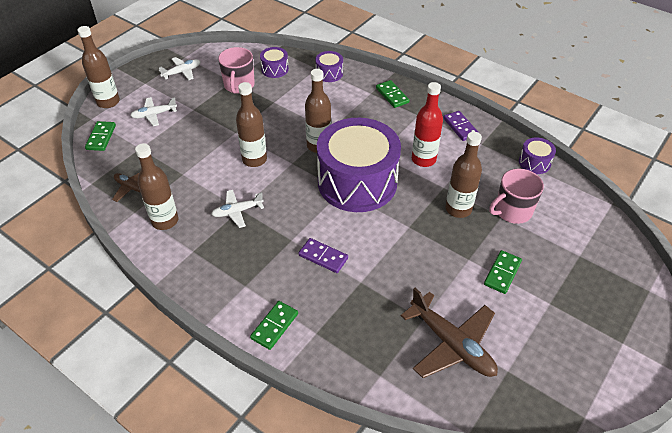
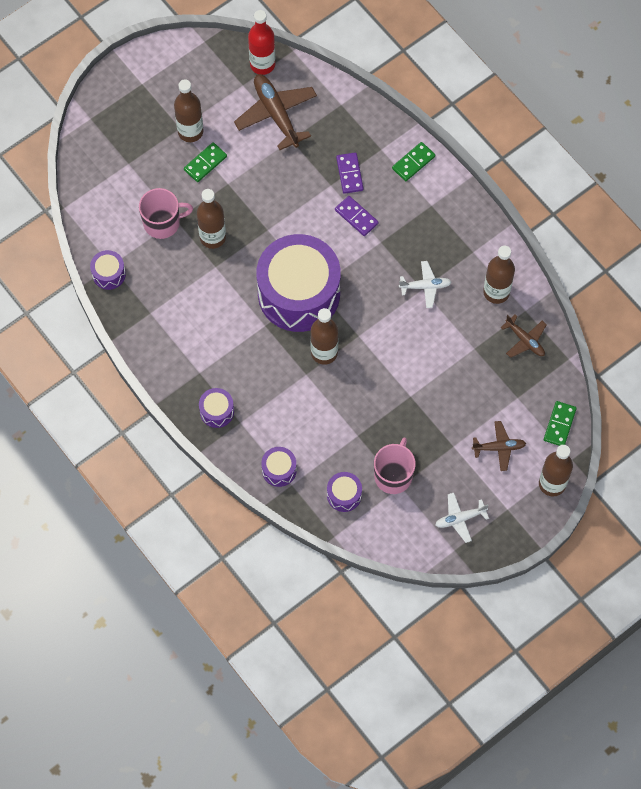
camera: 165 degrees left, 20 degrees up
white plane [130,97,177,126] -> brown plane [472,421,526,471]
brown bottle [236,82,267,167] -> brown bottle moved to [174,79,204,142]
green domino [376,80,410,108] -> purple drum [199,388,234,428]
red bottle [412,82,443,167] -> red bottle moved to [248,10,275,75]
purple domino [443,111,479,141] -> purple domino moved to [336,153,364,194]

